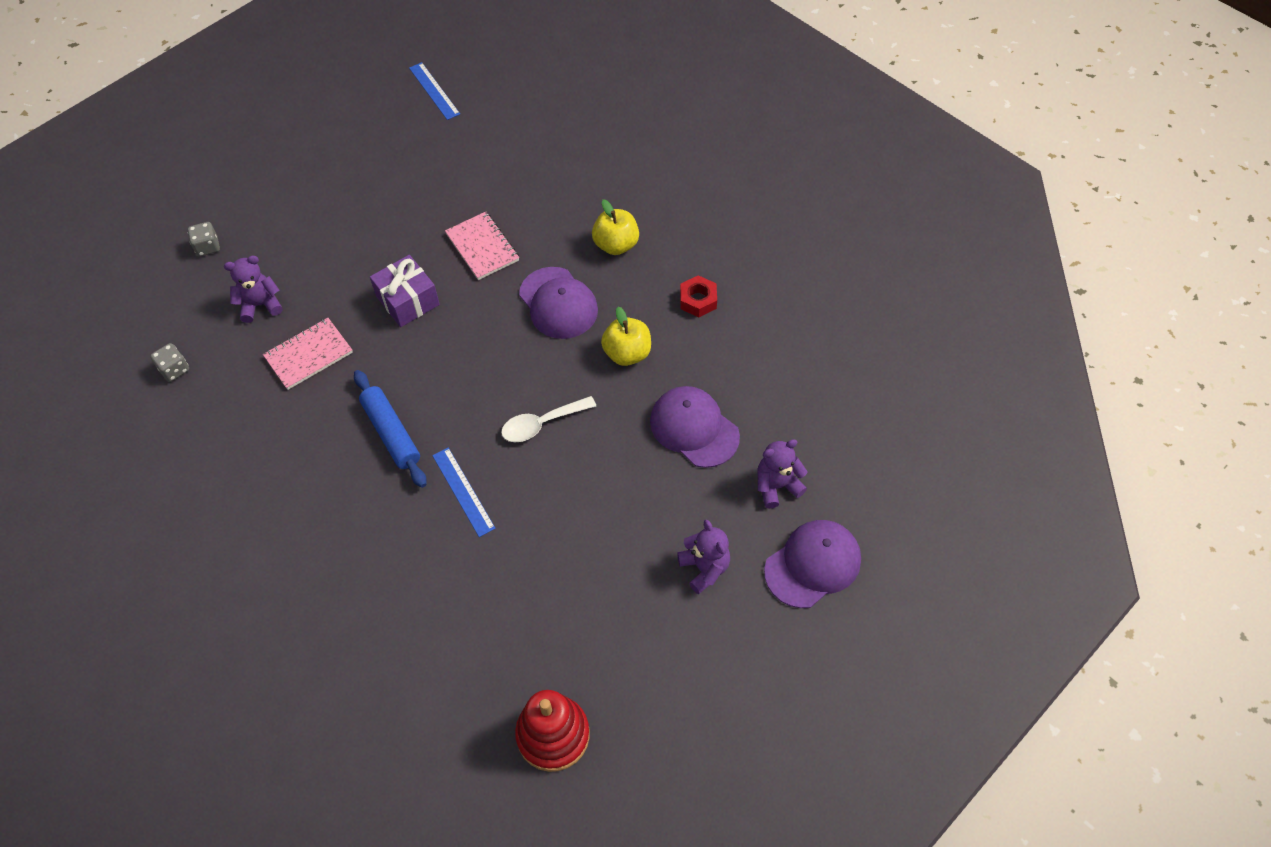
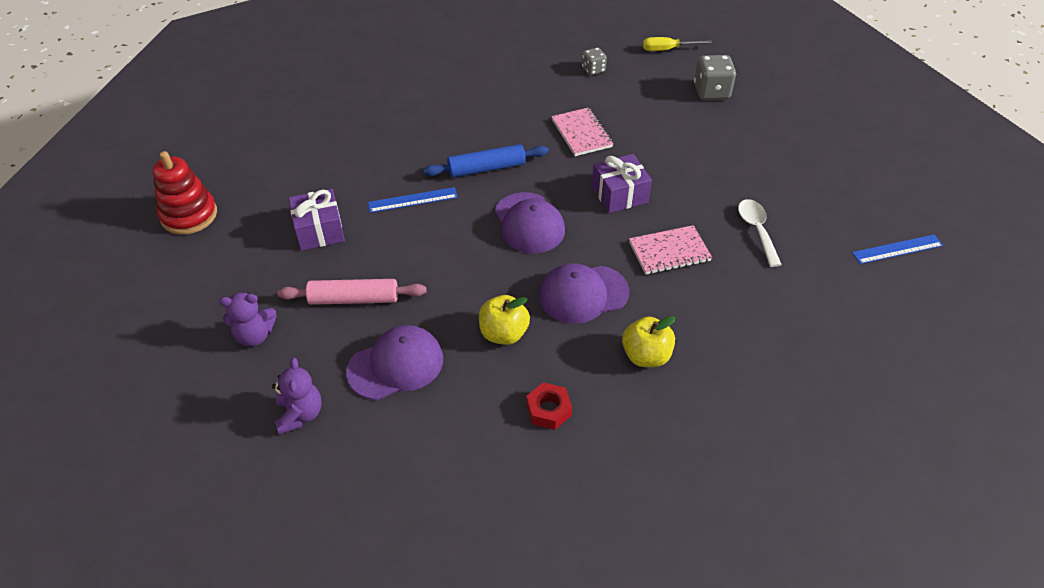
camera: 105 degrees right, 10 degrees down
grey dice [188,222,220,256] -> grey dice [694,55,736,100], size x1.67
purple teddy bear [224,256,283,323] -> none
white spoon [501,396,596,442] -> white spoon moved to [738,199,782,267]
purple cap [764,520,861,608] -> purple cap moved to [495,192,565,253]
none -> pink rolling pin [277,279,427,305]
none -> purple gift [289,189,345,251]
none -> yellow screwdriver [643,37,712,51]

